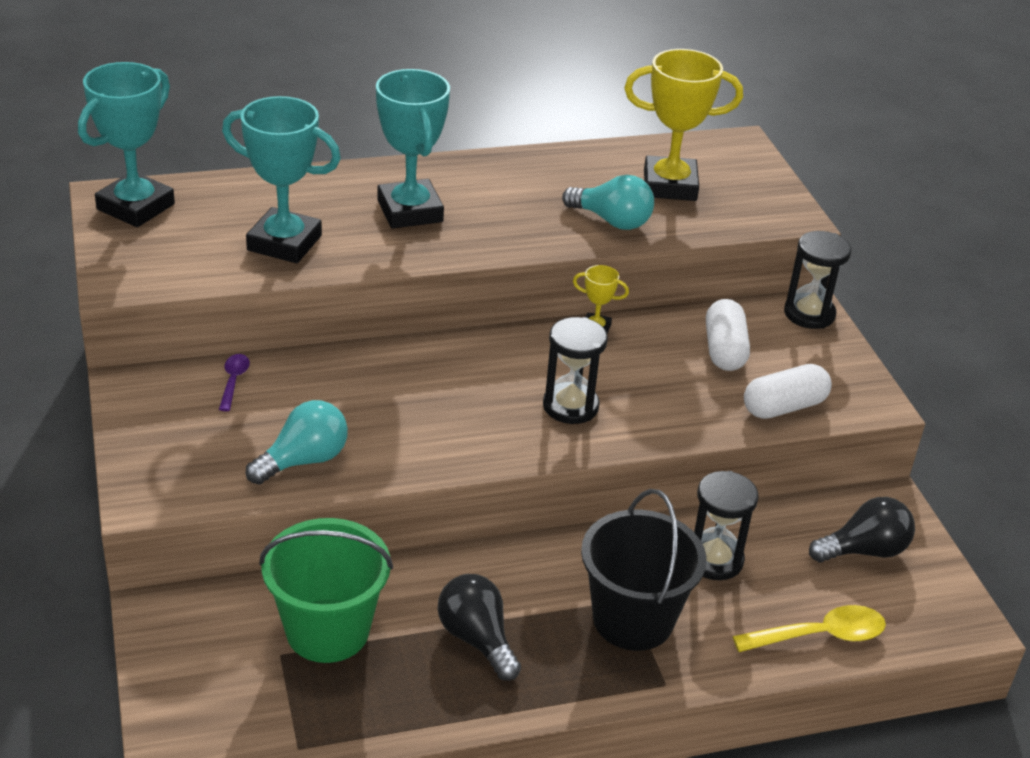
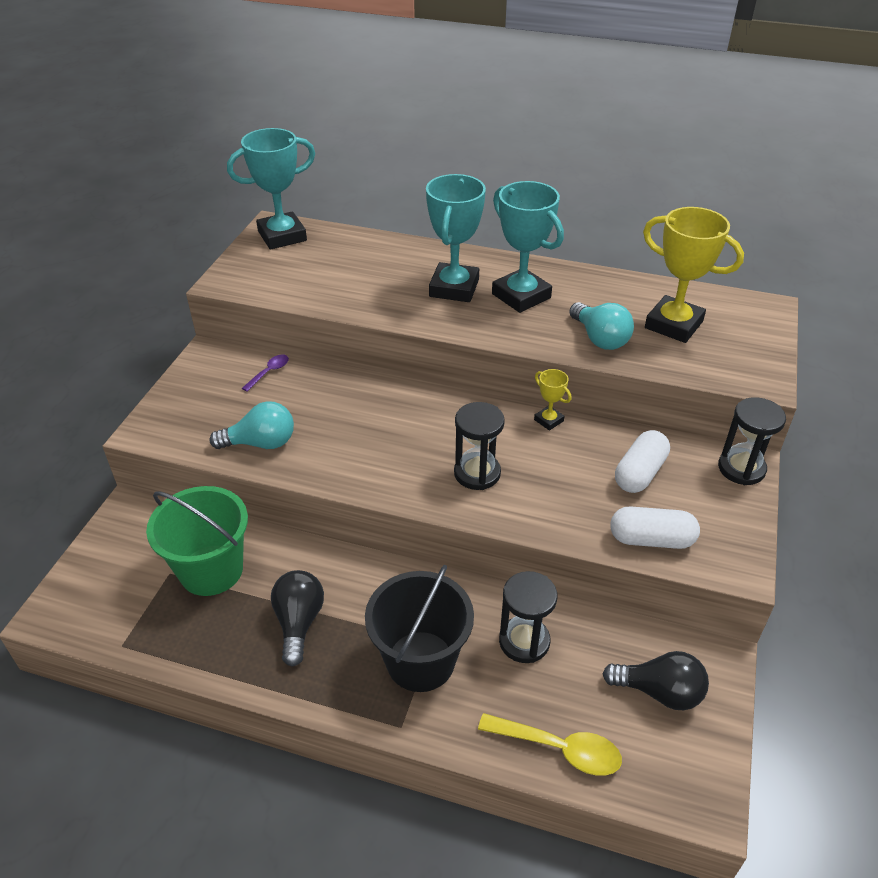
camera: 35 degrees right, 5 degrees up
turquoise trophy [222,96,341,263] -> turquoise trophy moved to [492,181,564,313]

